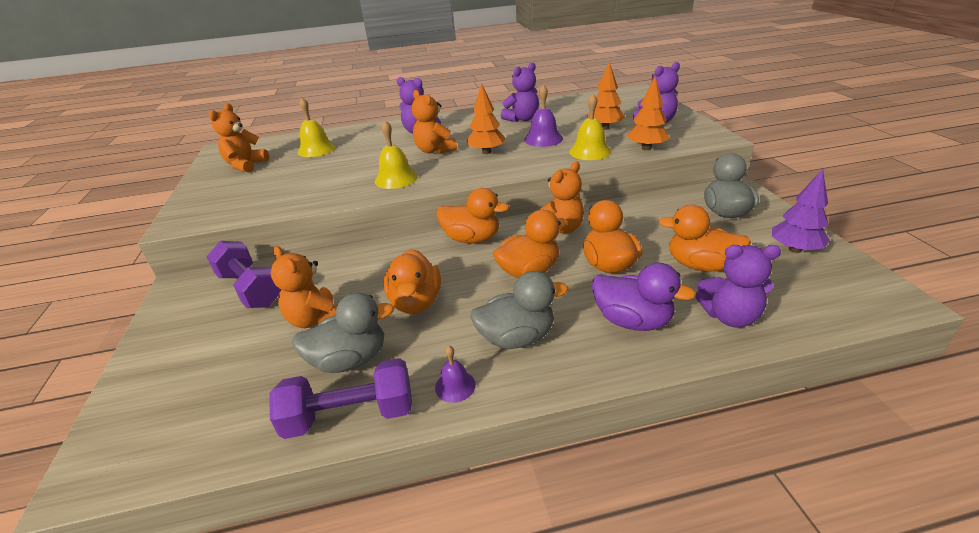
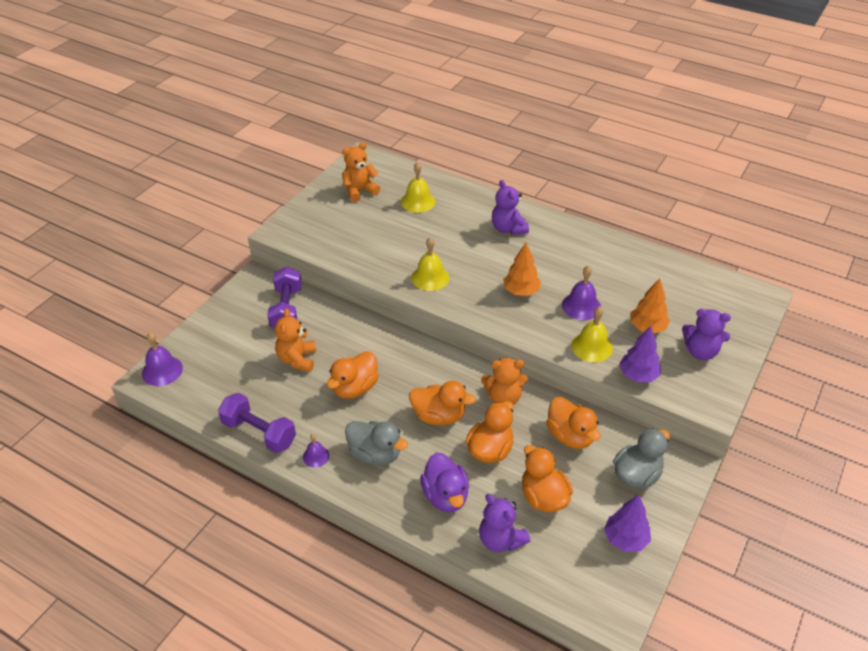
camera: 40 degrees right, 10 degrees up
grey duck [292,292,395,373] -> none
orange teddy bear [412,90,457,154] -> none
orange duck [436,188,509,243] -> orange duck moved to [546,397,601,449]
purple teddy bear [501,63,539,122] -> none
orange tree [627,76,670,150] -> purple tree [619,326,661,382]
none -> purple bell [142,332,183,386]

